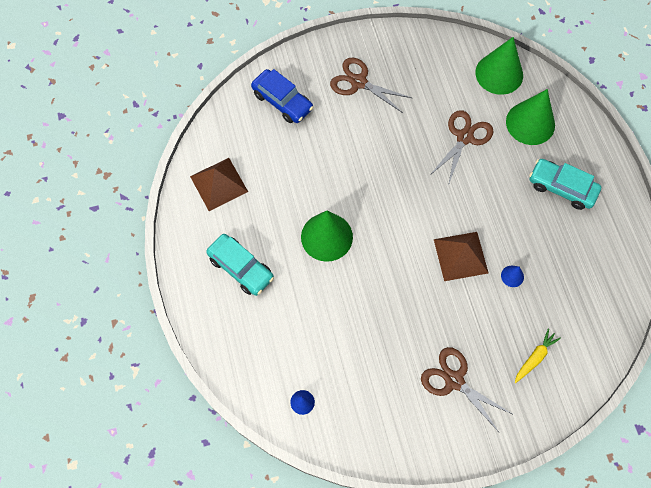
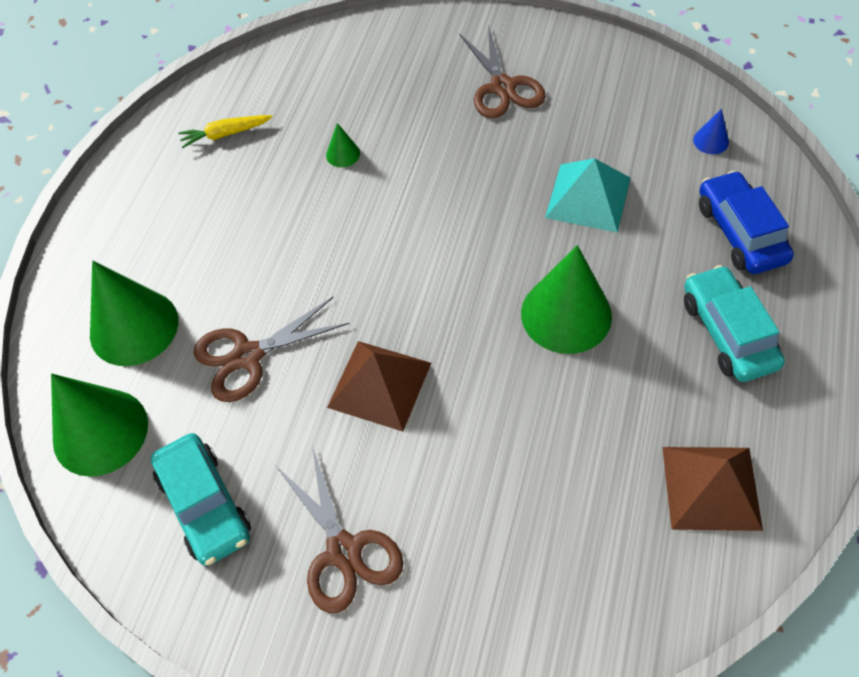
camera: 145 degrees left, 10 degrees down
blue car [251,69,313,123] -> blue car moved to [699,171,794,274]
brown pyramid [434,232,489,281] -> brown pyramid moved to [327,341,431,432]
blue cone [501,266,524,287] -> green cone [326,123,360,168]
yellow carrot [515,329,561,383] -> yellow carrot moved to [178,115,272,148]
turquoise car [529,159,601,210] -> turquoise car moved to [151,433,251,566]
none -> turquoise pyramid [545,158,630,233]

